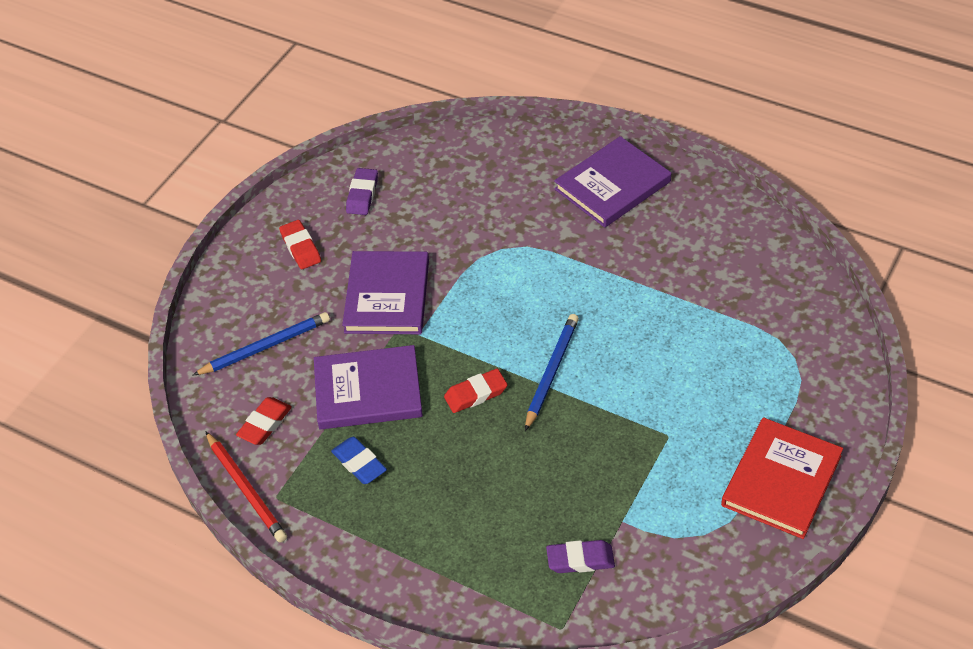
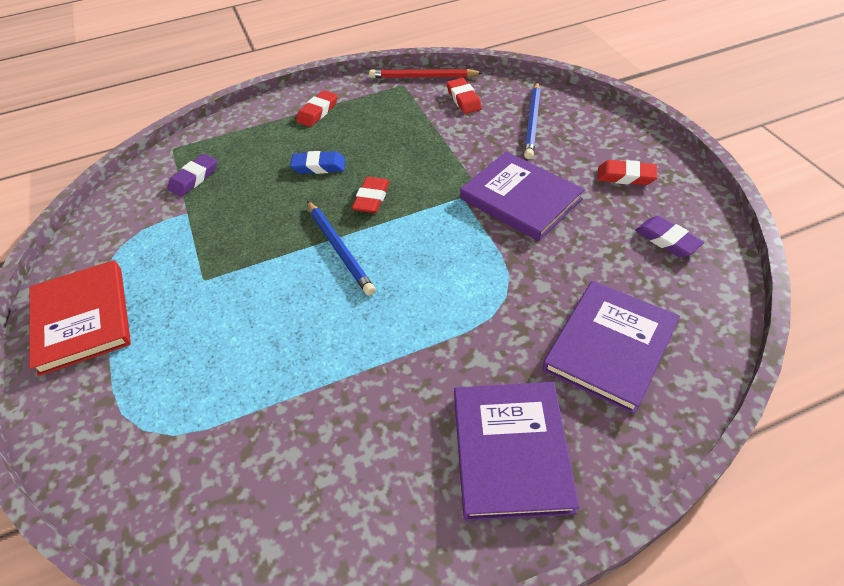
camera: 130 degrees right, 0 degrees up
purple book [314,345,423,429] -> purple book moved to [542,281,680,414]
blue eraser [331,437,387,484] -> blue eraser moved to [290,151,345,174]
none -> red eraser [296,90,338,127]

